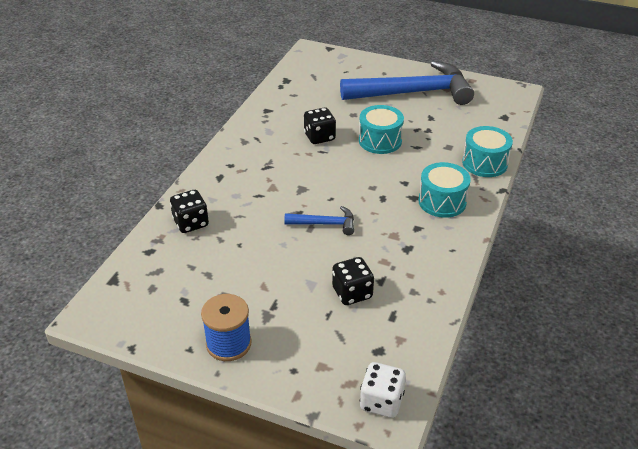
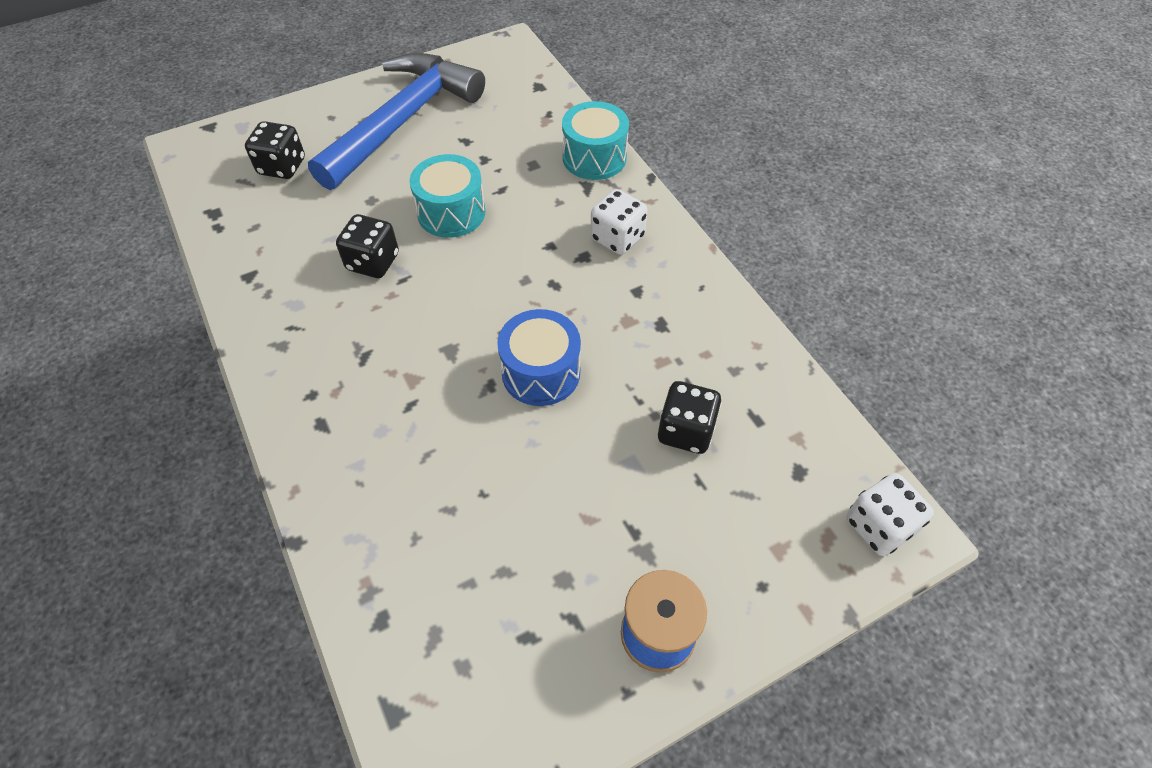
camera: 50 degrees left, 15 degrees up
black dice [170,190,209,233] -> black dice moved to [245,121,305,179]
blue hammer [284,206,354,235] -> blue drum [497,309,581,406]
turquoise drum [418,162,471,218] -> white dice [590,189,647,255]

